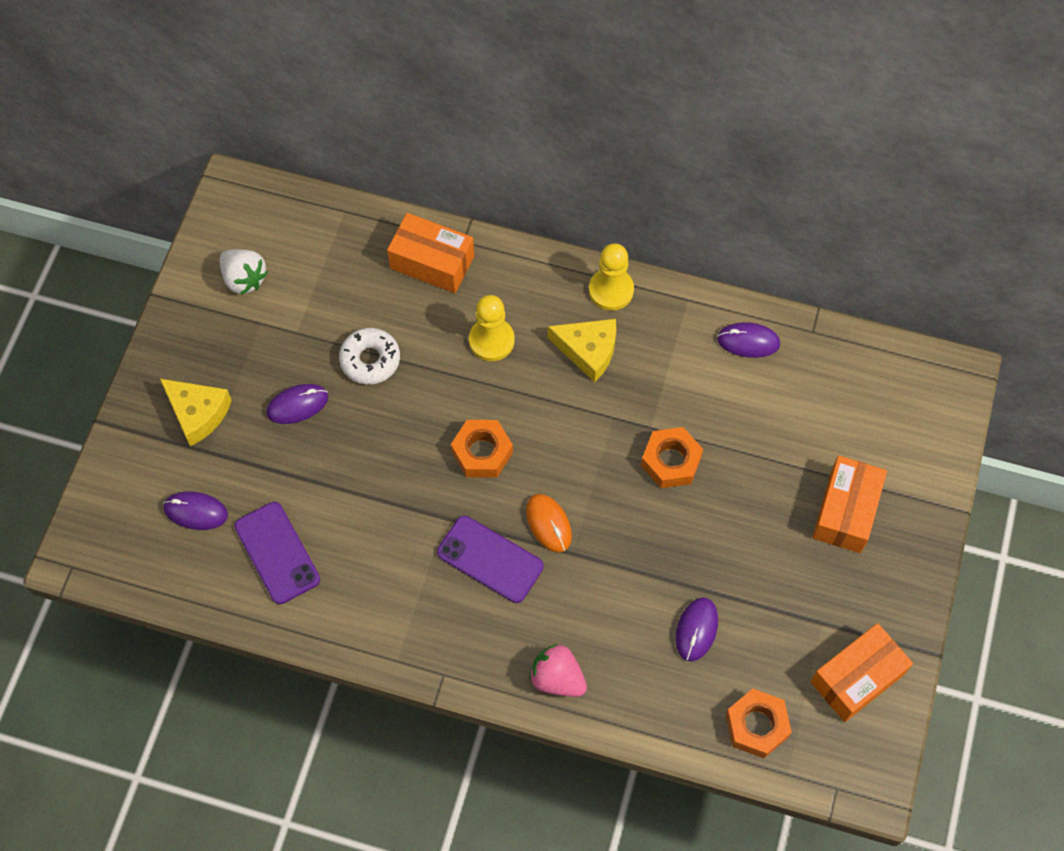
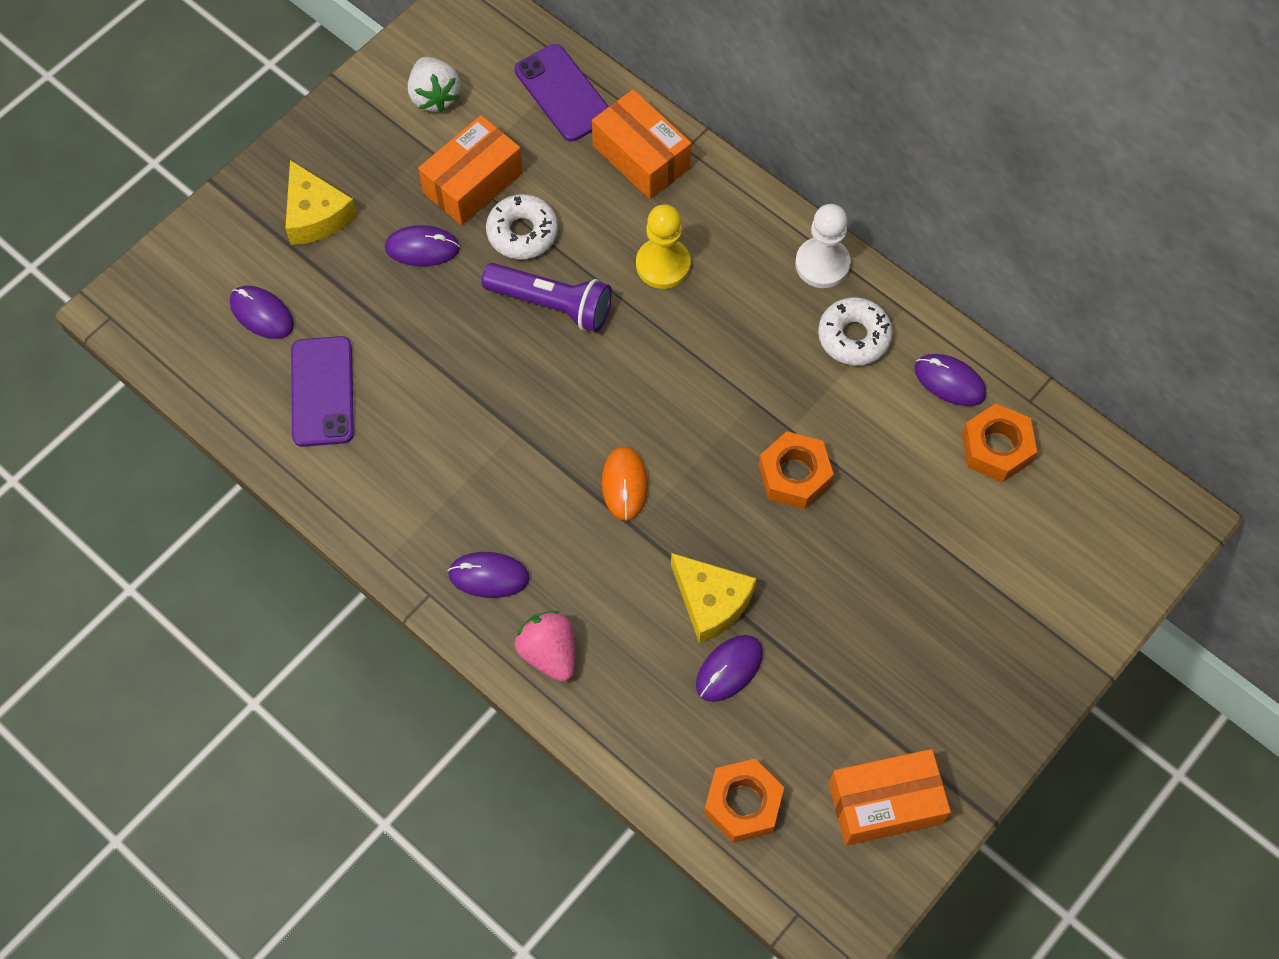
camera: 25 degrees right, 0 degrees up
purple phone [437,516,544,603] -> purple phone moved to [515,44,609,141]
orange nut [451,420,513,478] -> orange nut moved to [962,403,1037,482]
yellow cheese [548,319,616,382] -> yellow cheese moved to [671,553,757,644]
yellow pawn [589,243,634,311] -> white pawn [795,204,851,288]
orange box [812,456,887,553] -> orange box moved to [418,115,523,225]
none -> purple mouse [448,552,530,598]
none -> purple flashlight [481,263,612,332]
none -> white donut [818,297,893,365]

